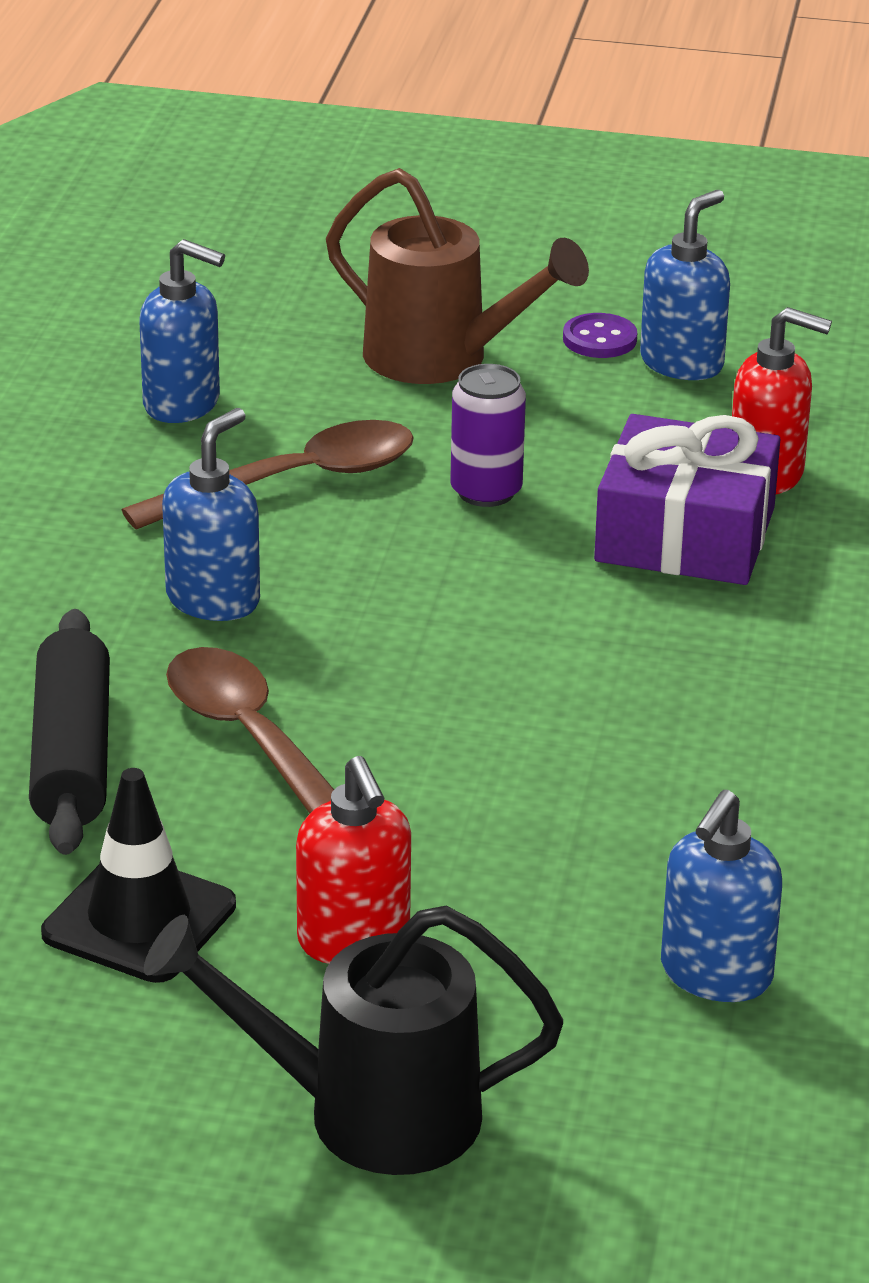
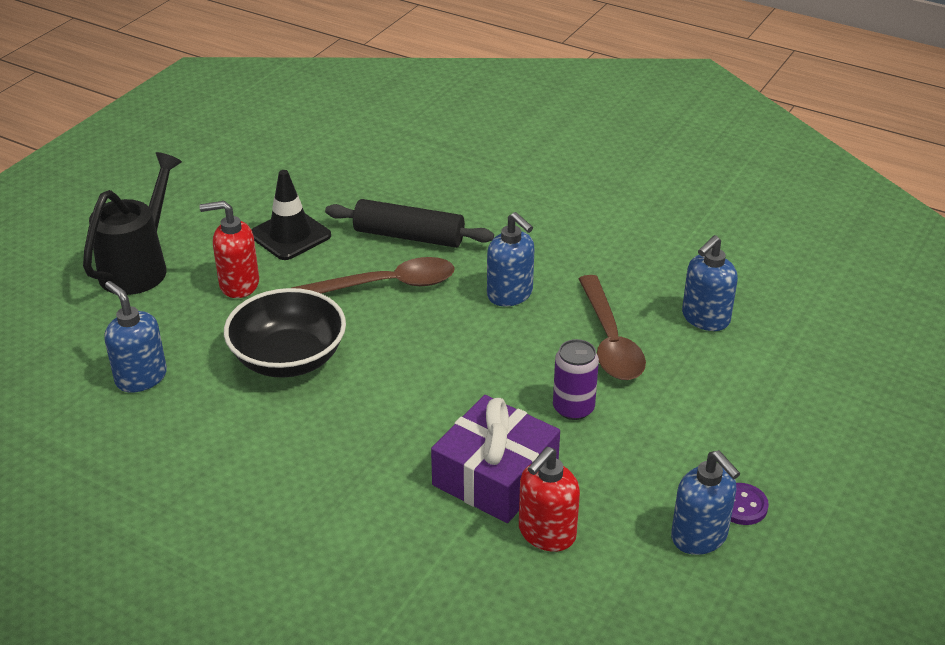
camera: 110 degrees right, 5 degrees up
brown watering can [326,168,589,384] -> none
none -> black bowl [224,288,346,378]

